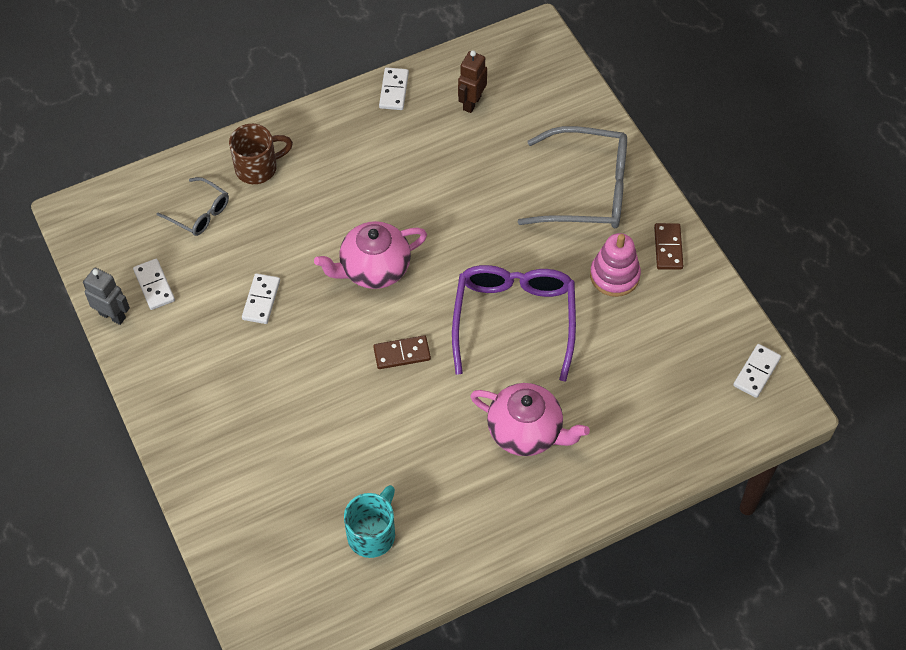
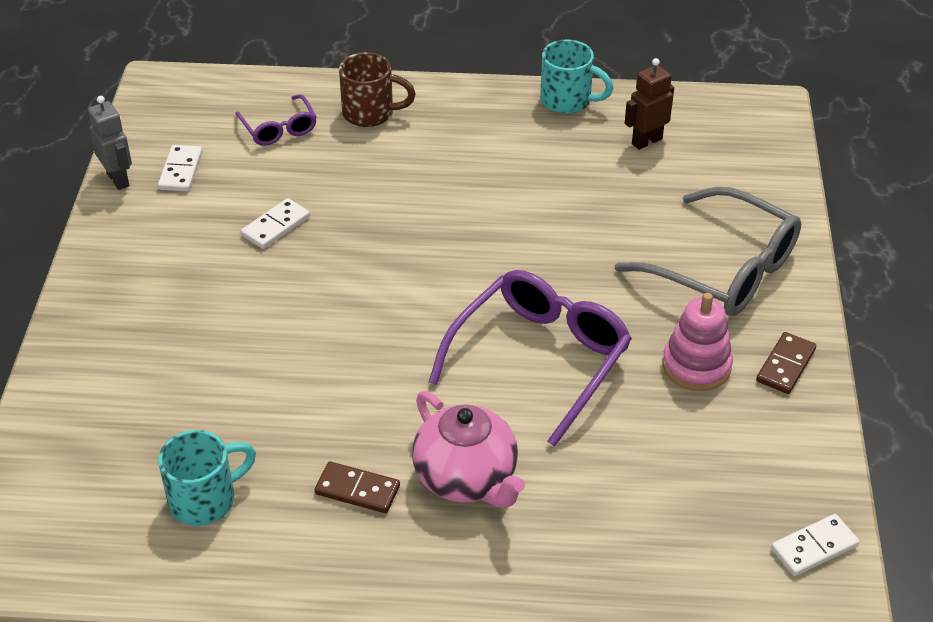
camera: 30 degrees right, 15 degrees down
grey glasses [157,177,229,236] -> purple glasses [235,94,317,146]
pink teapot [314,221,427,289] -> none
brown domino [373,335,431,369] -> brown domino moved to [315,461,400,513]
white domino [379,67,409,110] -> turquoise mug [540,40,613,114]

